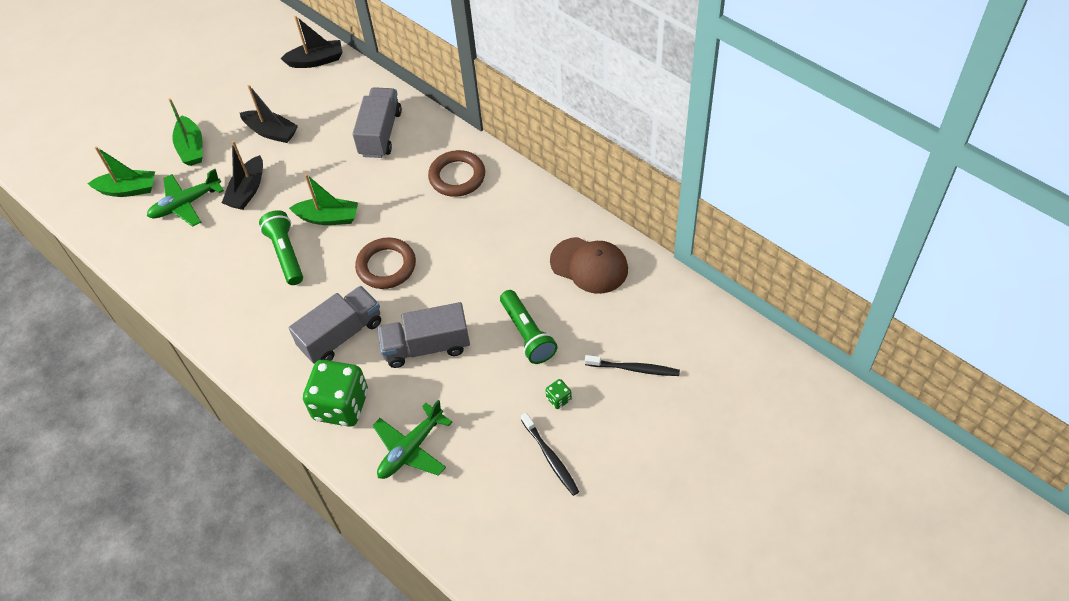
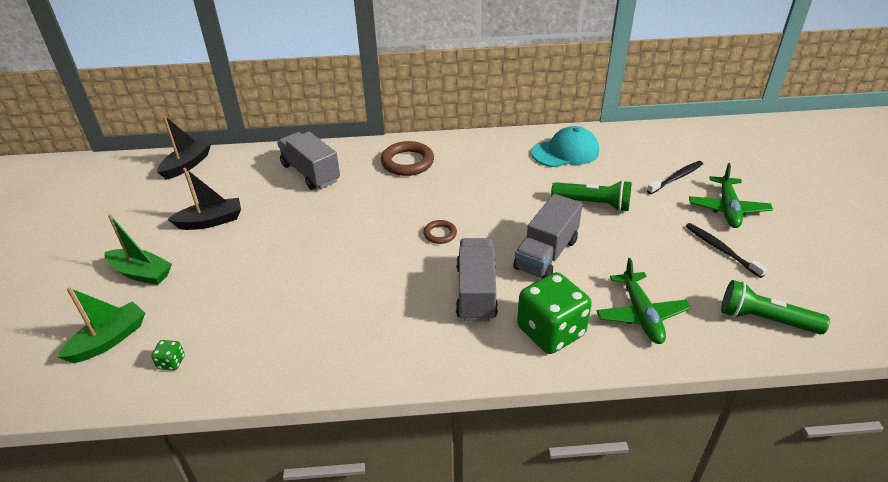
camera: 50 degrees left, 15 degrees down
green plane [147,169,224,227] -> green plane moved to [689,163,773,228]
black boat [222,141,263,210] -> none
green flashlight [259,210,303,285] -> green flashlight moved to [721,280,830,335]
green boat [289,174,358,225] -> none
brown ring [355,238,416,289] -> brown ring [423,220,457,244], size x0.55
black toothbrush [521,413,579,496] -> black toothbrush turned 135 degrees counterclockwise [686,223,768,278]
green dice [546,379,572,409] -> green dice moved to [151,340,185,370]
brown cap [550,237,628,294] -> turquoise cap [531,126,599,167]

